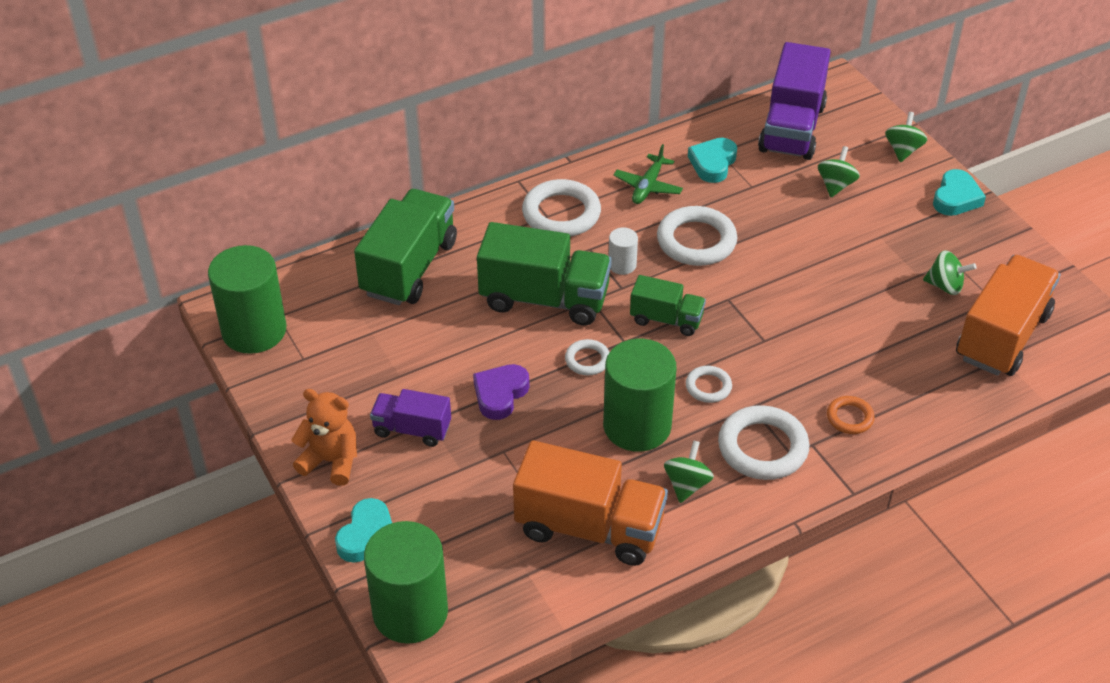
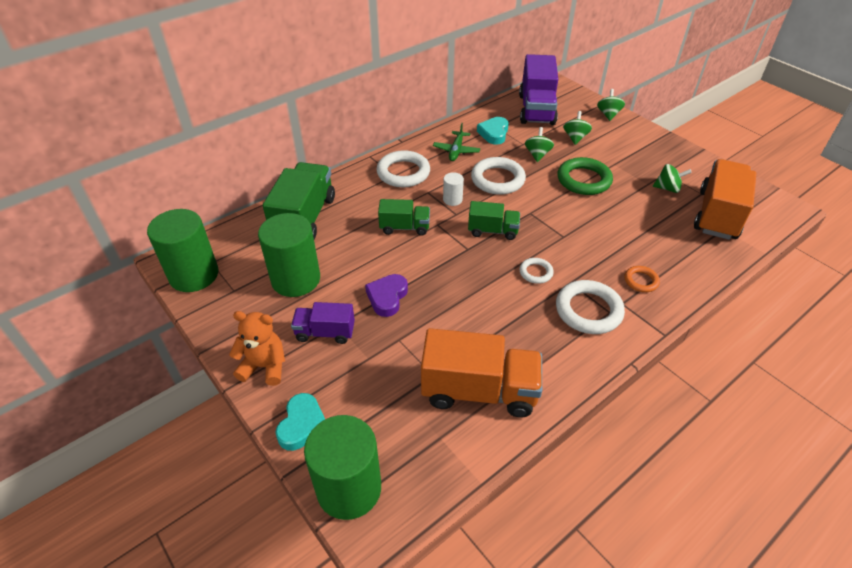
camera: 10 degrees left, 0 degrees up
green truck [477,222,612,325] -> green truck [378,199,430,236], size x0.56
white ring [565,339,610,375] -> none
green cylinder [603,339,677,452] -> green cylinder moved to [258,213,320,297]
green spinning top [664,440,714,503] -> green spinning top moved to [525,127,554,162]
turquoise heart [933,169,986,216] -> none
none -> green ring [558,157,613,195]

